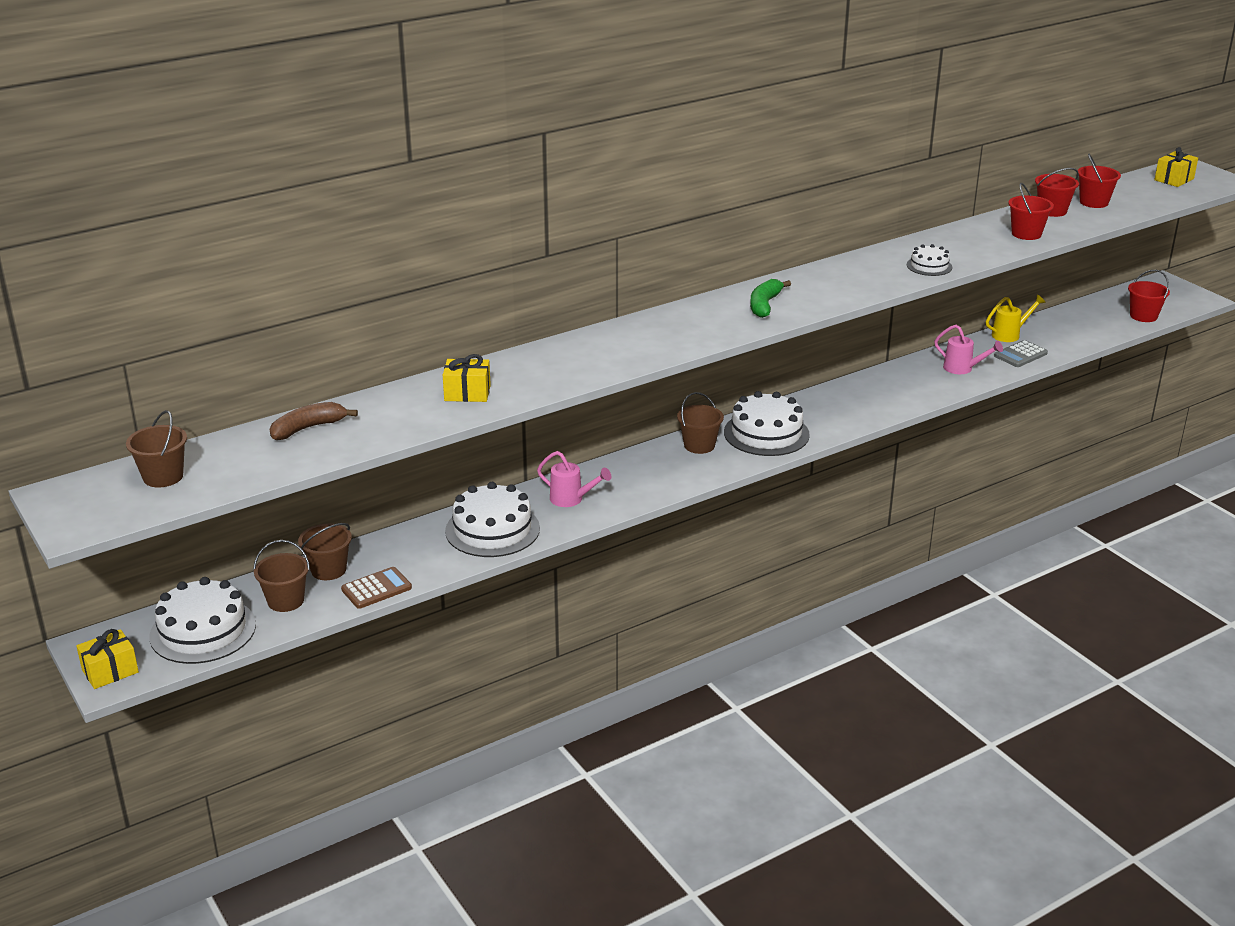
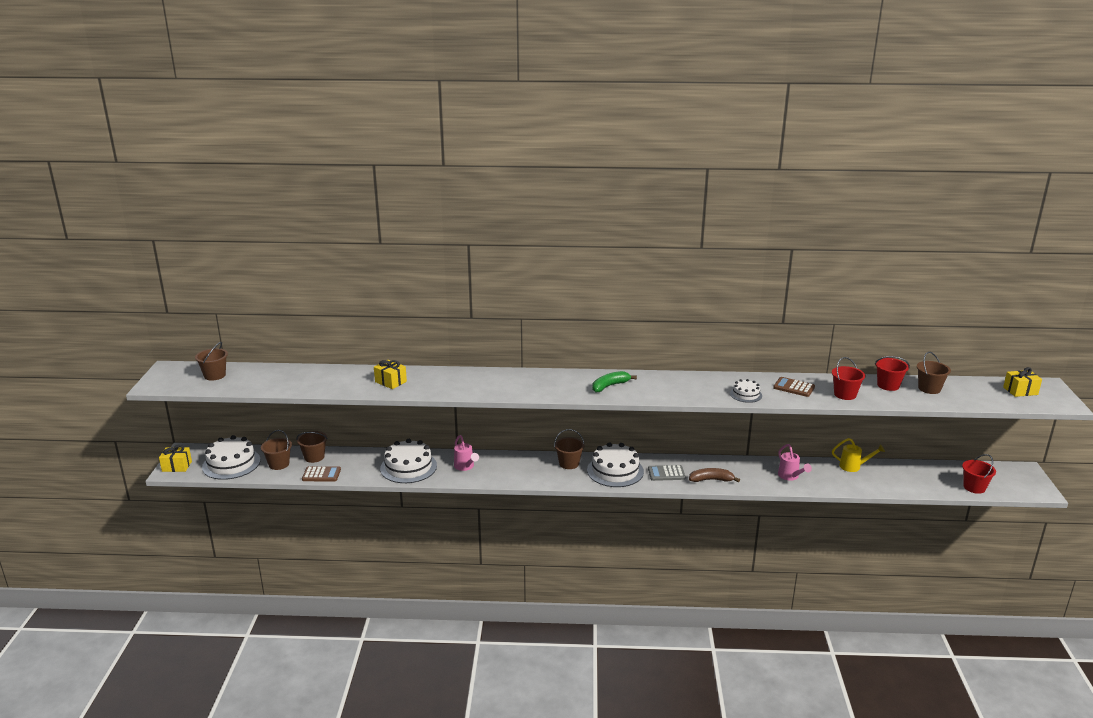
camera: 35 degrees right, 5 degrees down
brown banana [270,402,358,440] -> brown banana moved to [689,468,740,482]
grey calculator [994,340,1048,367] -> grey calculator moved to [648,465,686,481]
red bucket [1078,154,1121,208] -> brown bucket [917,352,951,394]
none -> brown calculator [773,377,815,397]

